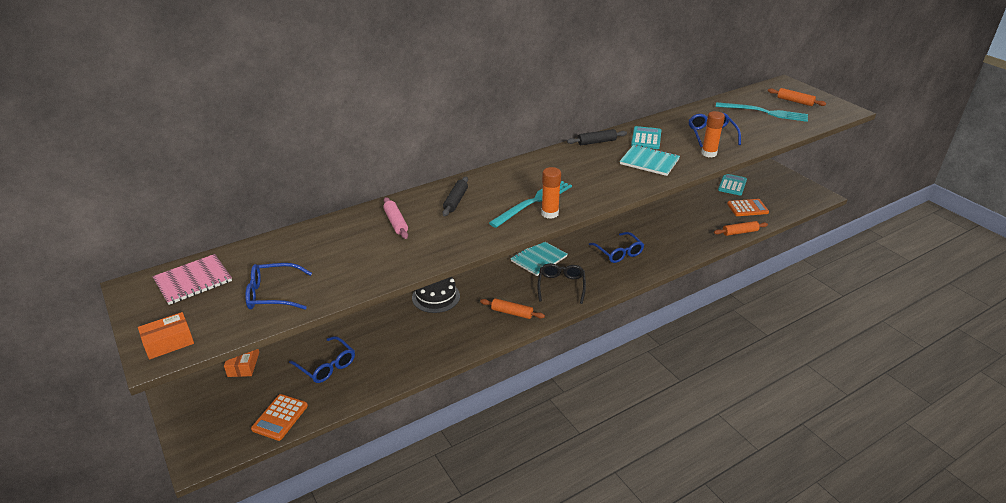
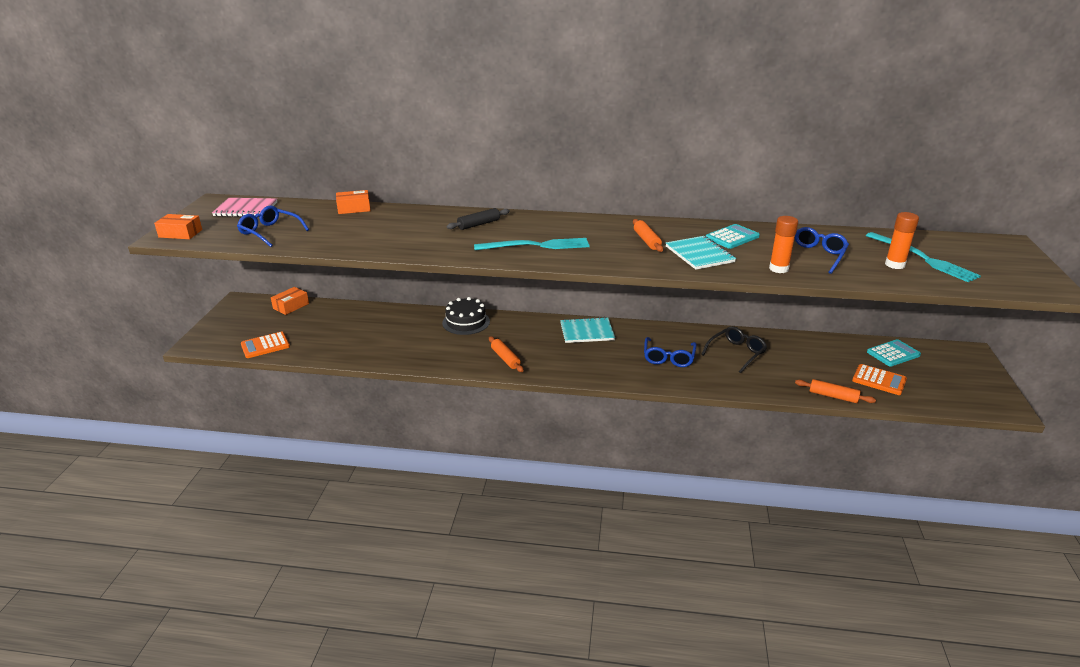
camera: 40 degrees right, 5 degrees down
blue glasses [289,336,355,383] -> none
pink rolling pin [383,197,408,239] -> none
black glasses [537,263,586,304] -> black glasses moved to [701,326,767,373]
orange glue stick [541,167,561,219] -> orange glue stick moved to [885,212,919,269]
black rolling pin [567,129,627,145] -> none
orange rolling pin [768,88,826,106] -> orange rolling pin moved to [633,219,663,252]
none -> orange box [336,190,370,214]

